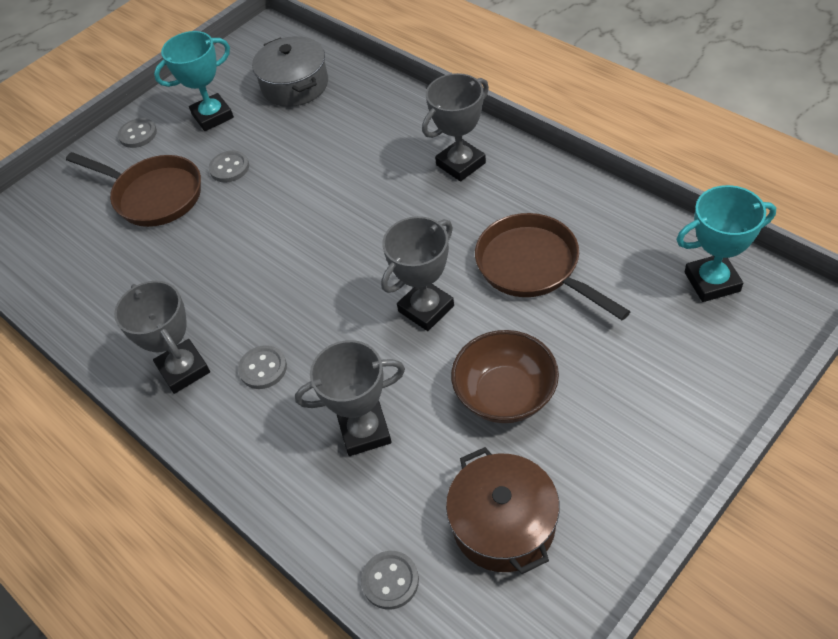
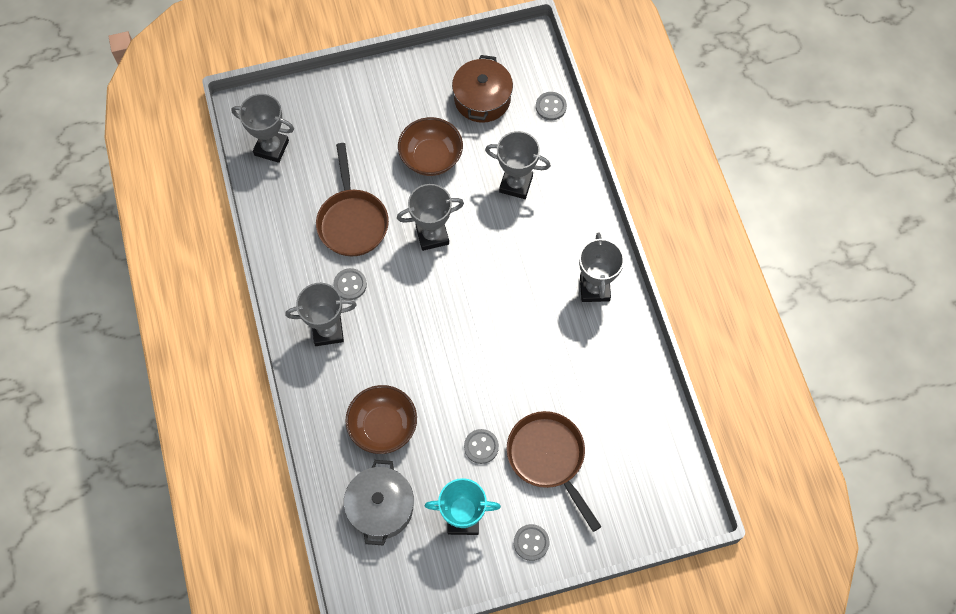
camera: 155 degrees left, 15 degrees up
grey button [238,345,287,389] -> grey button moved to [333,268,367,300]
turquoise trophy [676,185,776,302] -> grey trophy [231,94,294,163]
none -> brown bowl [345,385,417,454]

